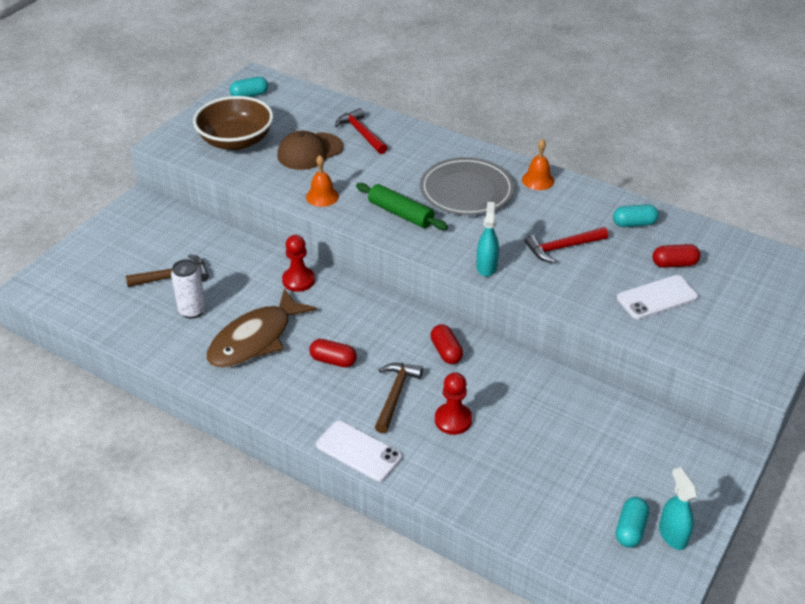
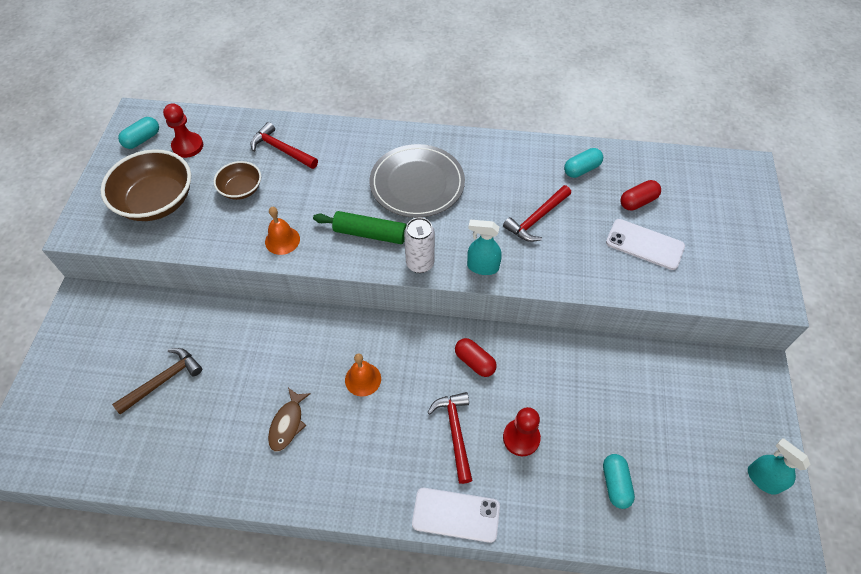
camera: 25 degrees left, 15 degrees up
white can [171,259,206,319] -> white can moved to [404,217,435,273]
brown fish [206,288,317,368] -> brown fish [268,388,311,451], size x0.50
brown cap [277,131,343,170] -> brown bowl [214,161,261,200]
red pawn [282,235,315,292] -> red pawn moved to [163,103,203,158]
red capsule [309,339,357,368] -> none
brown hammer [375,363,423,433] -> red hammer [427,392,472,484]
turquoise spray bottle [476,202,499,277] -> turquoise spray bottle turned 60 degrees counterclockwise [467,220,502,275]
orange bell [522,139,554,190] -> orange bell moved to [345,354,381,396]
turquoise capsule [616,497,649,548] -> turquoise capsule moved to [603,454,635,509]
white phone [617,275,699,319] -> white phone turned 75 degrees clockwise [606,219,685,270]

